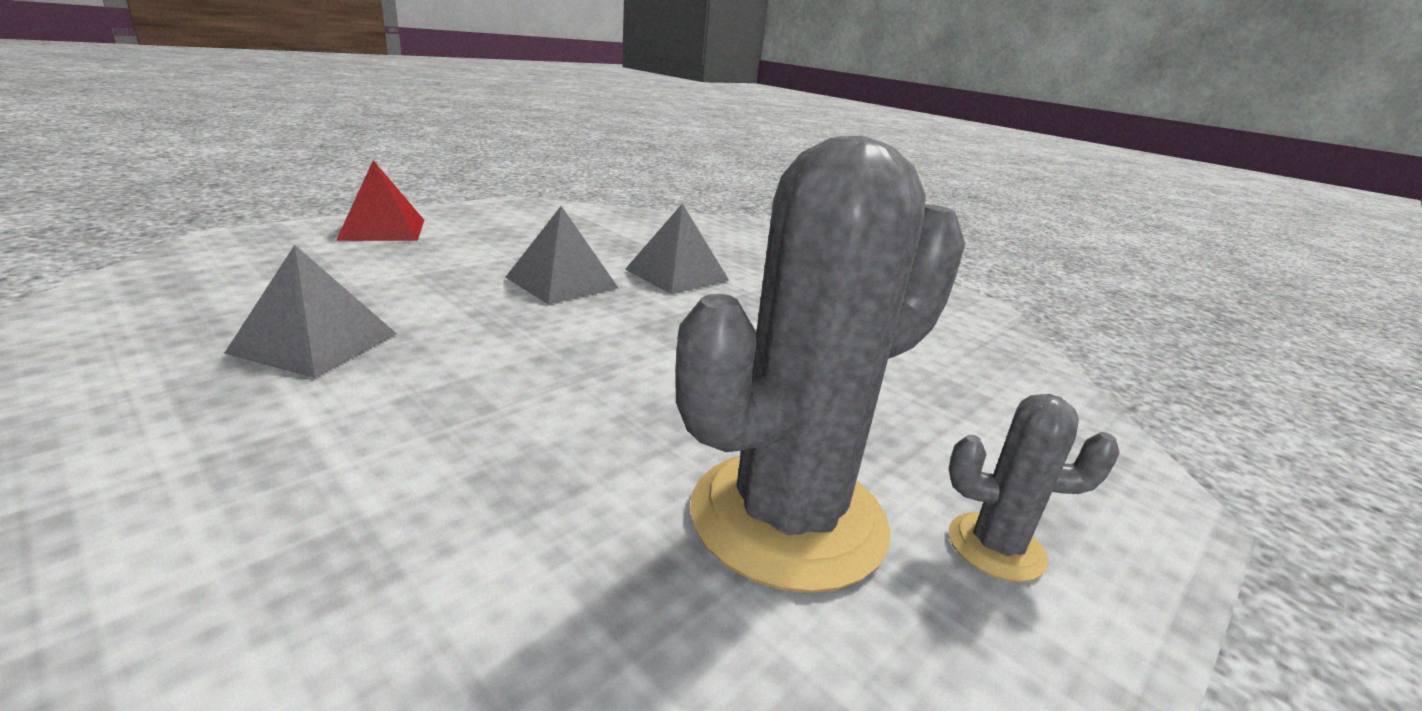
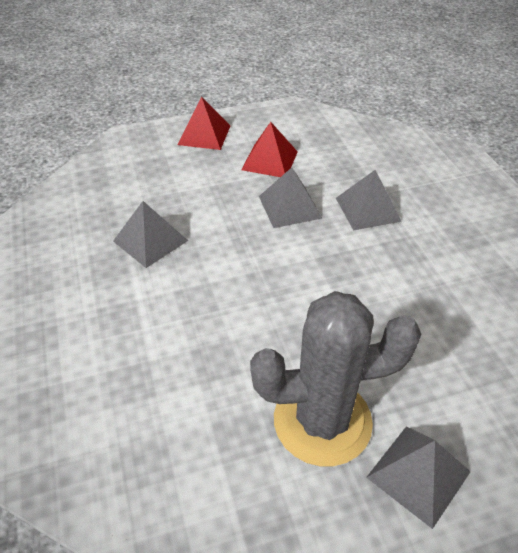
camera: 30 degrees right, 20 degrees up
grey cactus [949,394,1120,582] -> grey pyramid [366,426,471,529]
none -> red pyramid [241,122,298,177]

